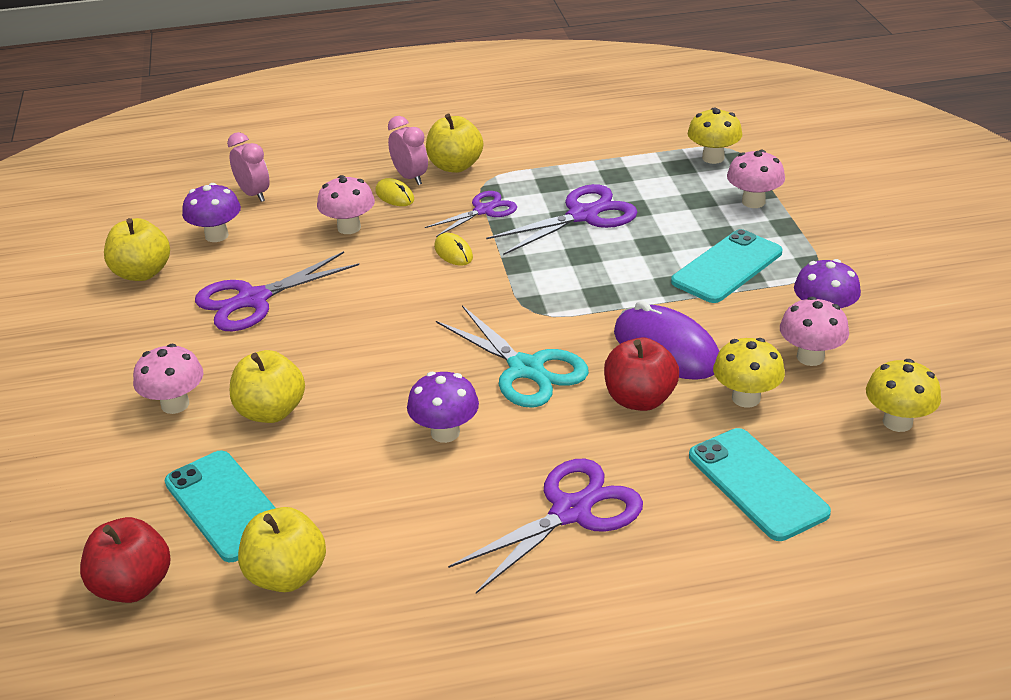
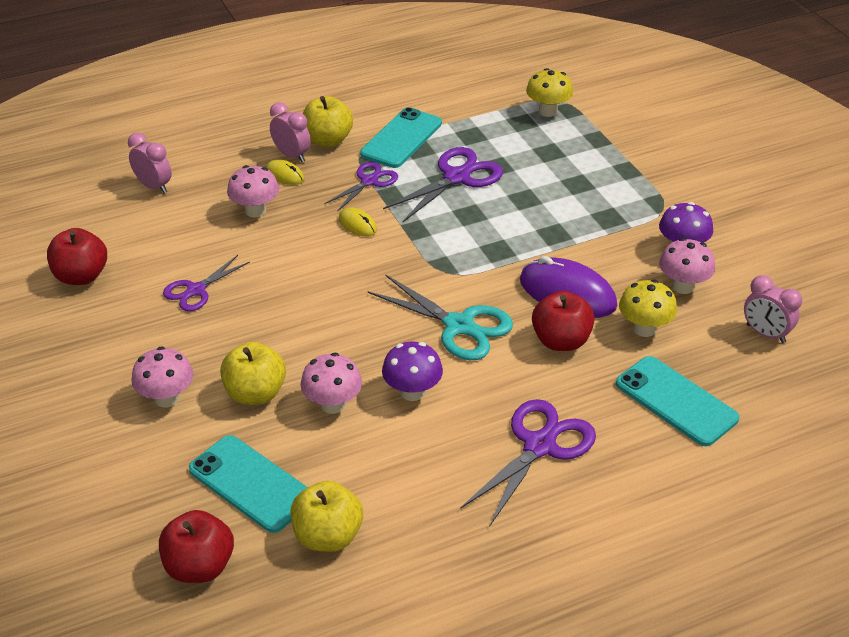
camera: 15 degrees left, 5 degrees up
yellow apple [104,218,170,281] -> red apple [47,228,107,285]
purple mushroom [182,183,241,242] -> none
purple scissors [195,251,359,331] -> purple scissors [163,255,250,311], size x0.63
turquoise phone [671,229,782,303] -> turquoise phone moved to [360,107,442,168]
pink mushroom [727,150,785,208] -> pink mushroom moved to [301,353,362,414]
yellow mushroom [866,359,941,432] -> pink clock [744,275,802,343]

